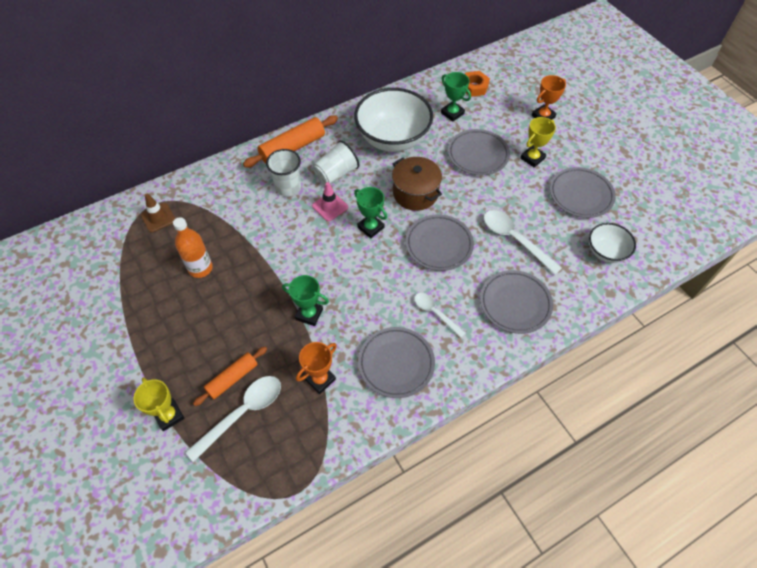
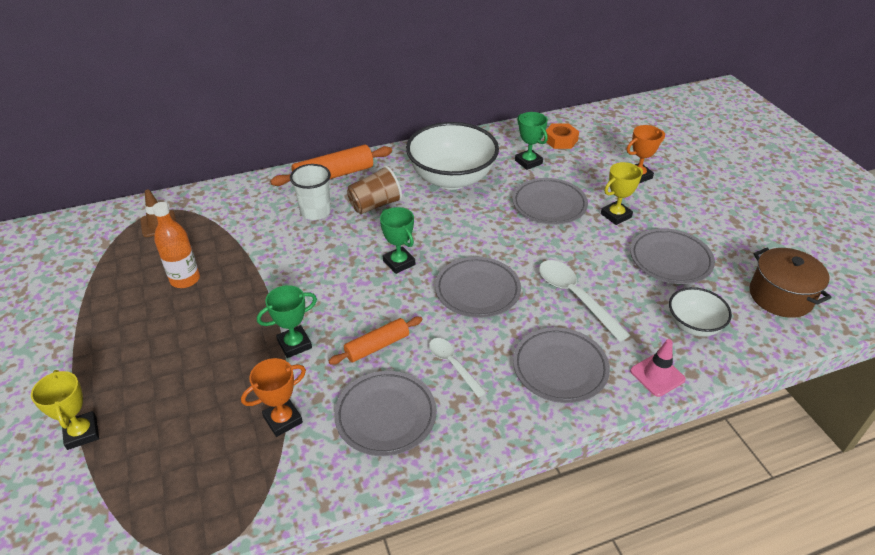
camera: 10 degrees right, 15 degrees down
white spoon [185,376,281,462] -> none
orange rolling pin [193,347,267,406] -> orange rolling pin moved to [329,317,422,365]
green trophy [282,275,329,326] -> green trophy turned 60 degrees counterclockwise [257,285,317,358]
pink traffic cone [312,182,348,221] -> pink traffic cone moved to [630,339,686,397]
white cup [313,140,359,184] -> brown cup [347,165,402,214]
brown pot [392,157,442,211] -> brown pot moved to [749,248,832,318]

